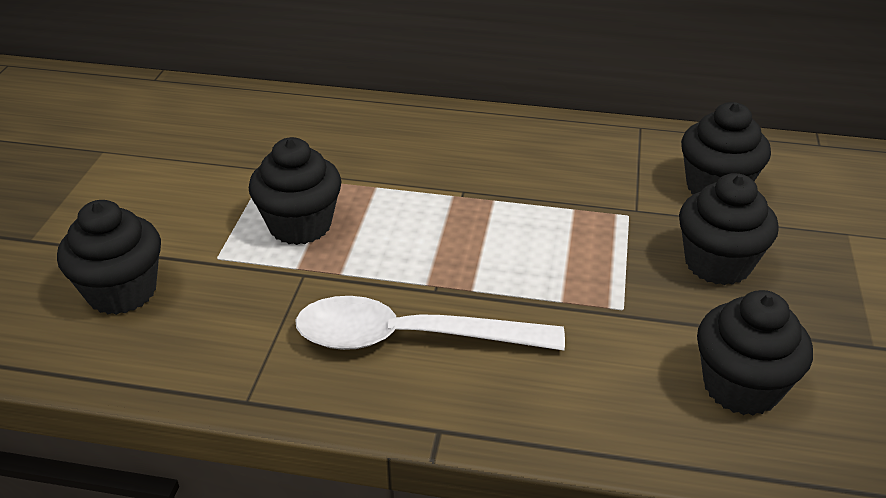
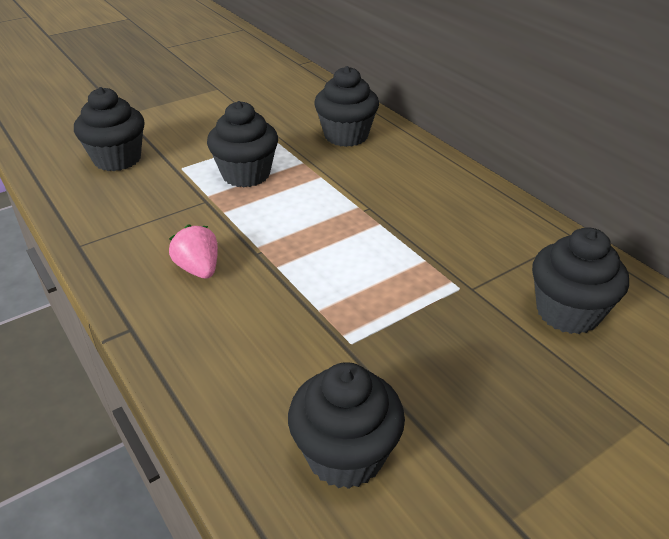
camera: 45 degrees right, 0 degrees up
white spoon [296,296,565,350] -> pink strawberry [169,224,218,279]
black cupcake [679,173,779,285] -> black cupcake moved to [314,66,379,147]

